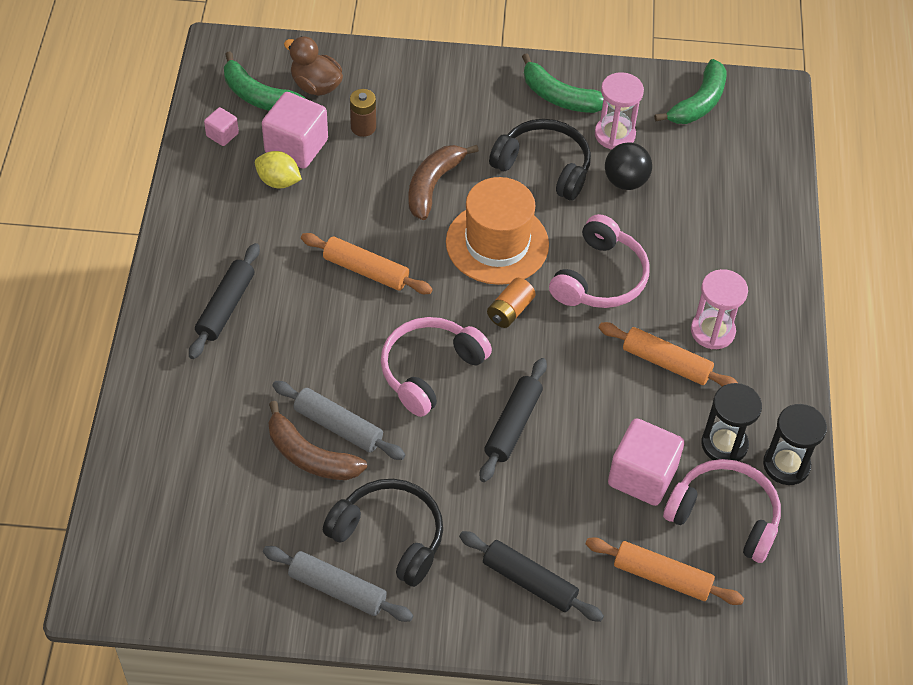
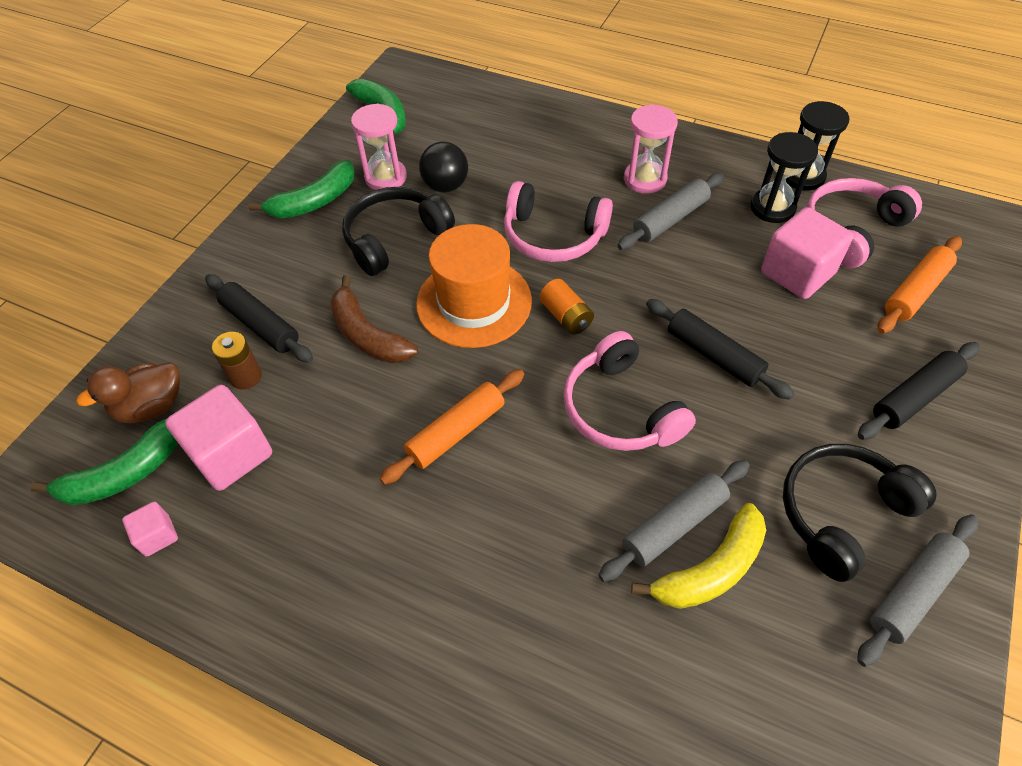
camera: 65 degrees left, 0 degrees up
black rolling pin [189,243,260,359] -> black rolling pin moved to [205,274,313,363]
yellow lemon [255,151,302,188] -> none
brown banana [268,401,367,480] -> yellow banana [631,503,766,609]
pink headphones [549,214,649,308] -> pink headphones turned 150 degrees clockwise [504,181,613,262]
orange rolling pin [599,322,738,386] -> grey rolling pin [617,173,724,250]

